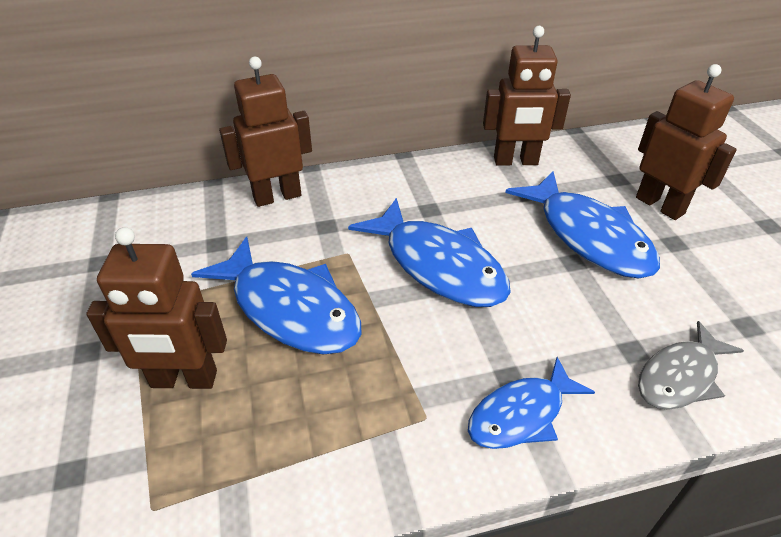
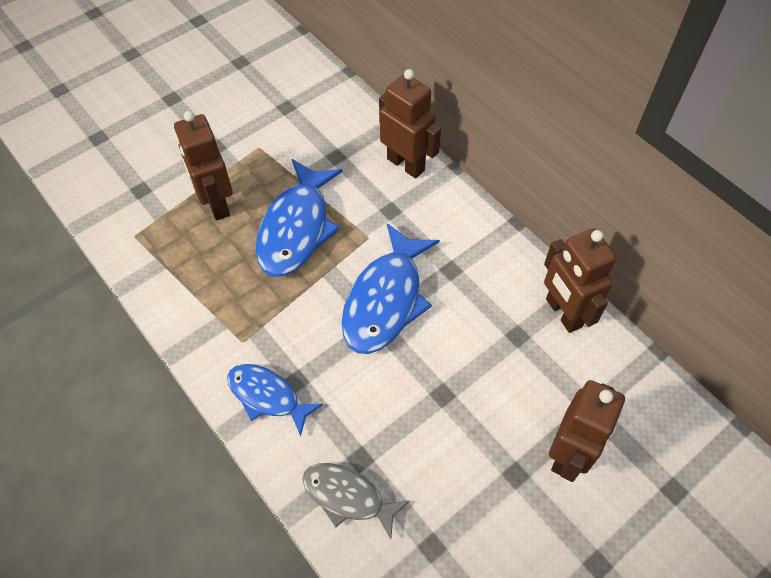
camera: 65 degrees right, 15 degrees up
blue fish [505,171,660,279] -> none

